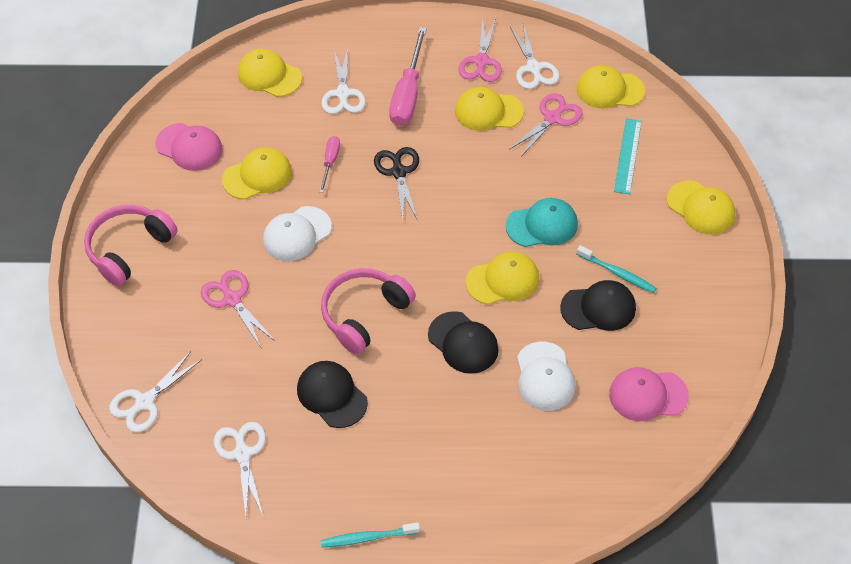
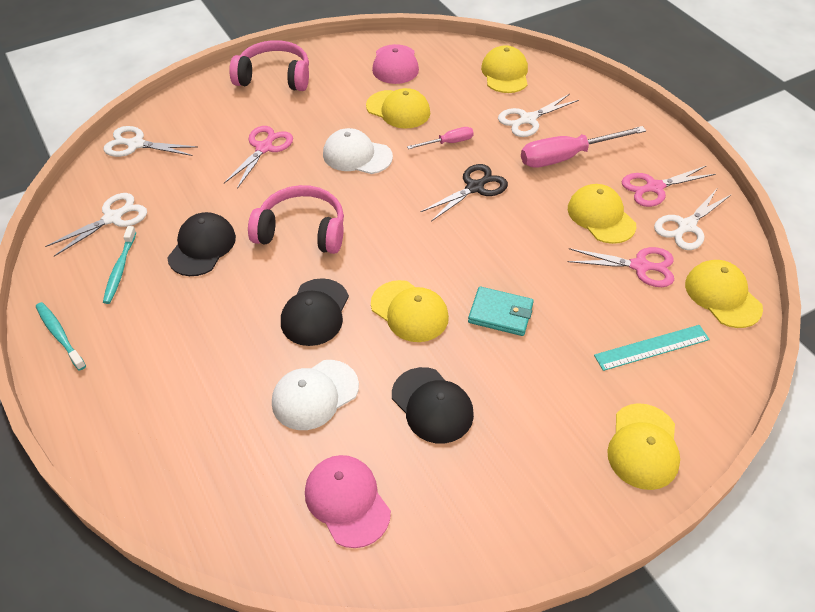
camera: 60 degrees right, 5 degrees down
turquoise cap [506,198,578,247] -> turquoise wallet [468,286,534,336]
turquoise toothbrush [577,245,656,293] -> turquoise toothbrush moved to [103,226,136,304]

